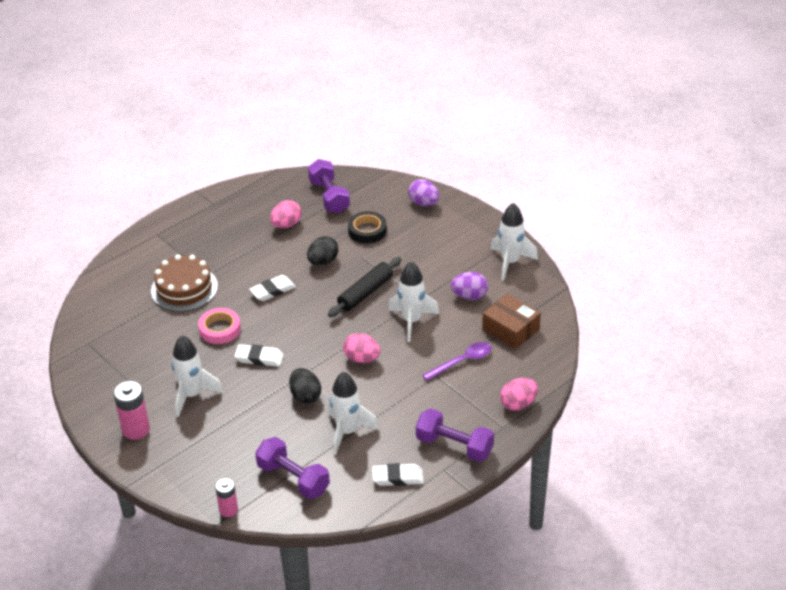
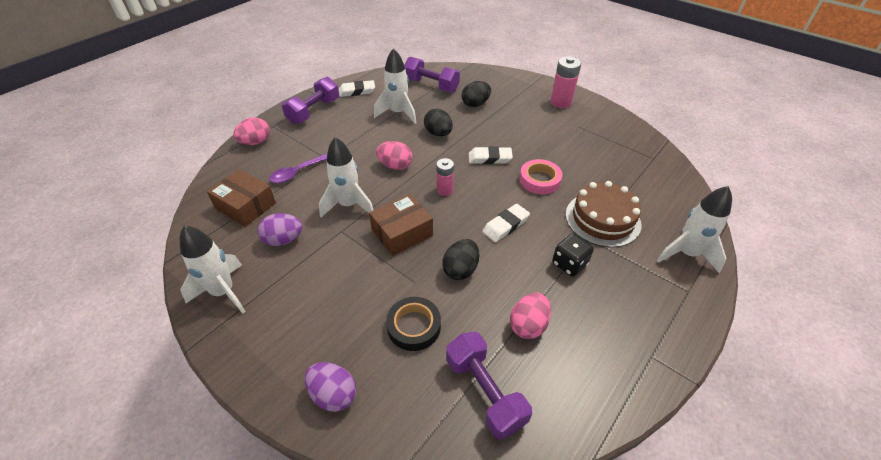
camera: 170 degrees right, 5 degrees up
white rocket [171,335,223,417] -> white rocket moved to [657,186,732,273]
pink battery [215,478,238,517] -> pink battery moved to [436,158,454,196]
black rolling pin [328,257,402,317] -> brown box [369,194,433,256]
purple dumbbell [416,408,494,462] -> purple dumbbell turned 75 degrees counterclockwise [282,77,339,124]
none -> black egg [462,81,491,107]
none -> black dice [552,233,594,277]

